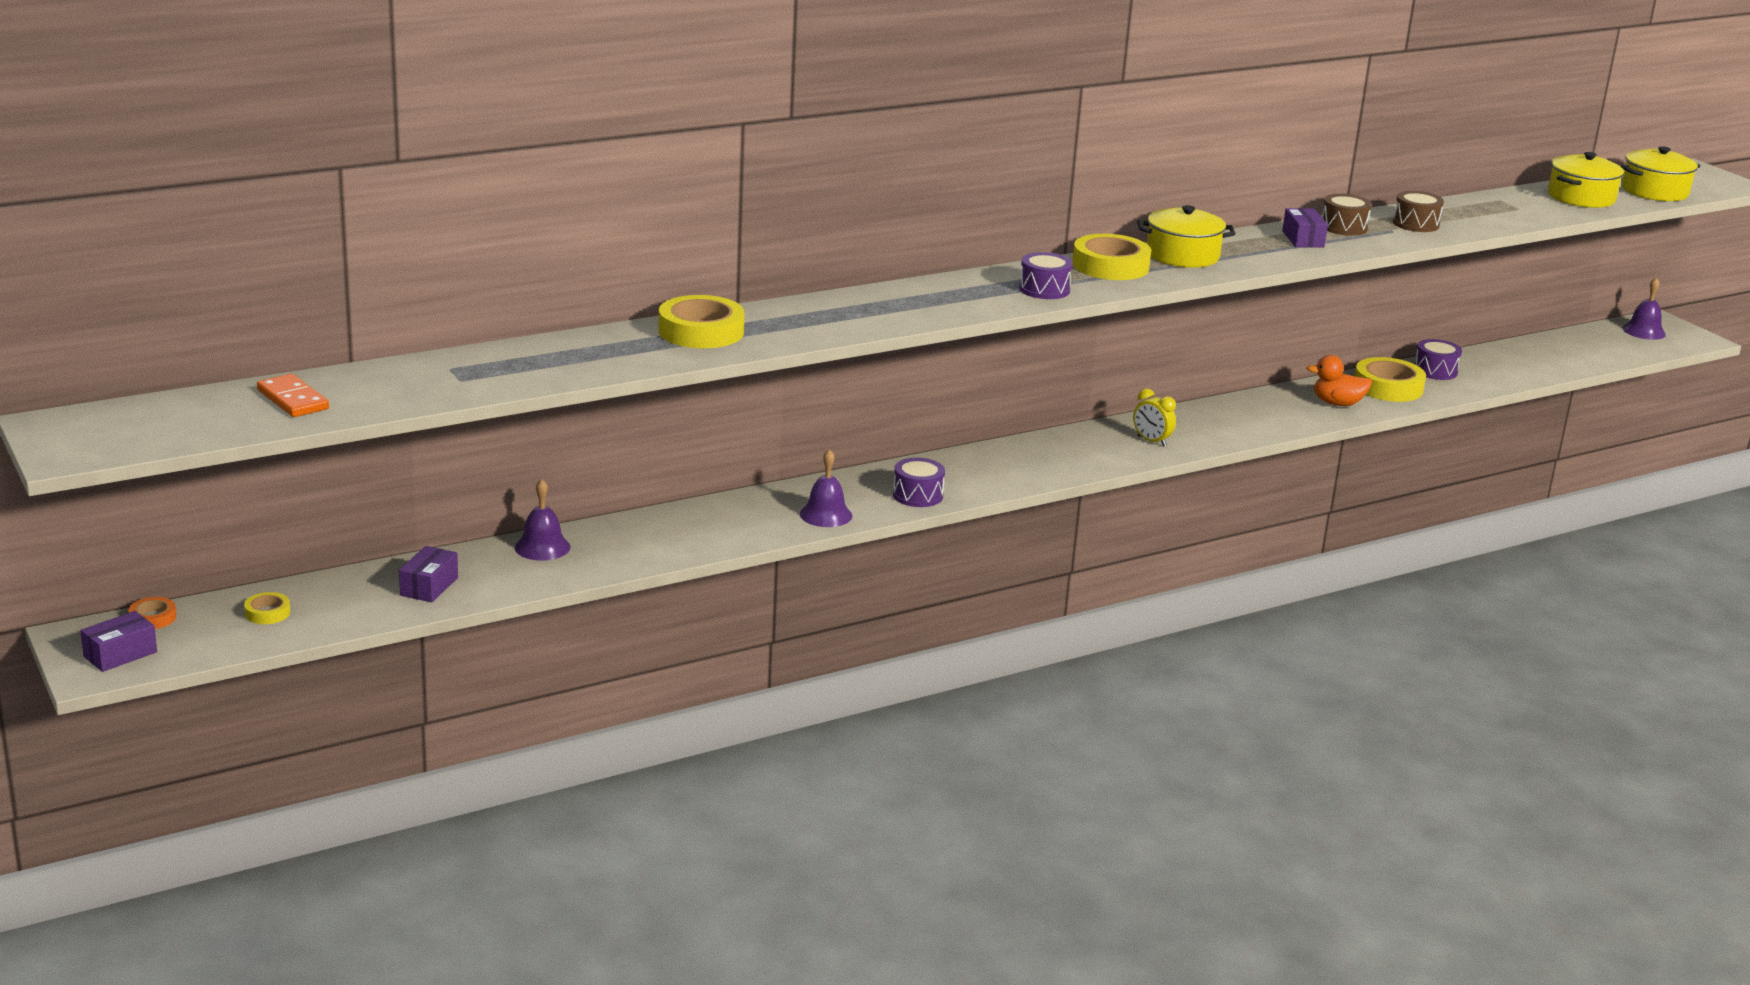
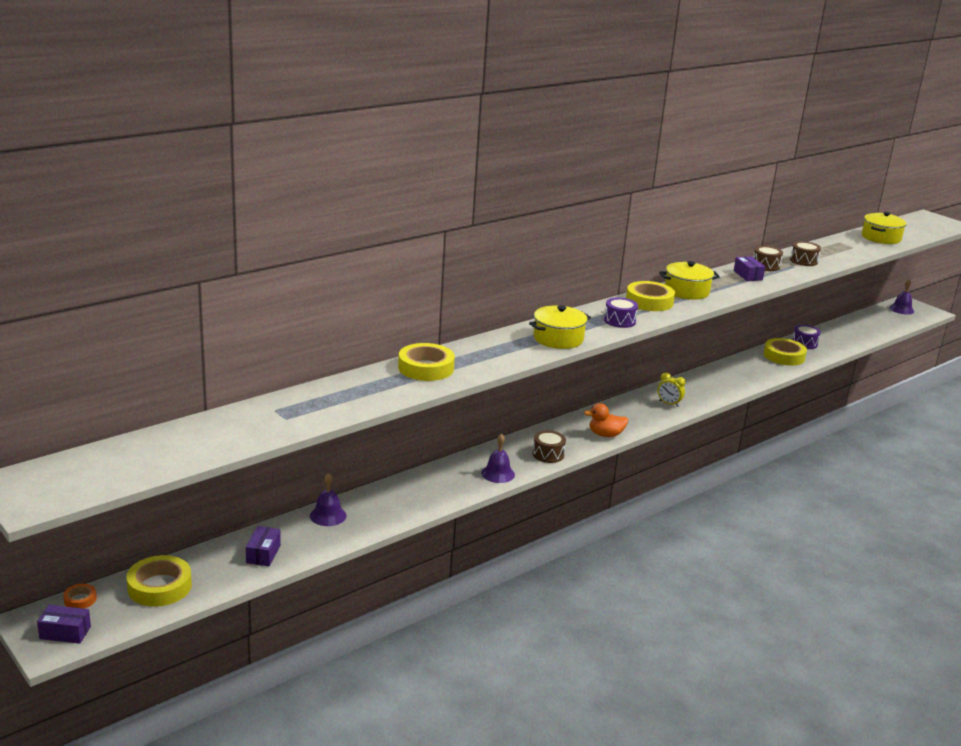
camera: 10 degrees left, 0 degrees up
purple box [80,611,157,672] -> purple box turned 60 degrees clockwise [37,605,91,644]
yellow tape [244,592,290,624] -> yellow tape [127,555,192,607], size x2.04
orange domino [257,374,329,417] -> none
purple drum [893,458,945,507] -> brown drum [533,430,566,463]
orange duck [1306,355,1372,406] -> orange duck moved to [584,403,628,437]
yellow pot [1621,146,1700,201] -> yellow pot moved to [529,305,591,349]

